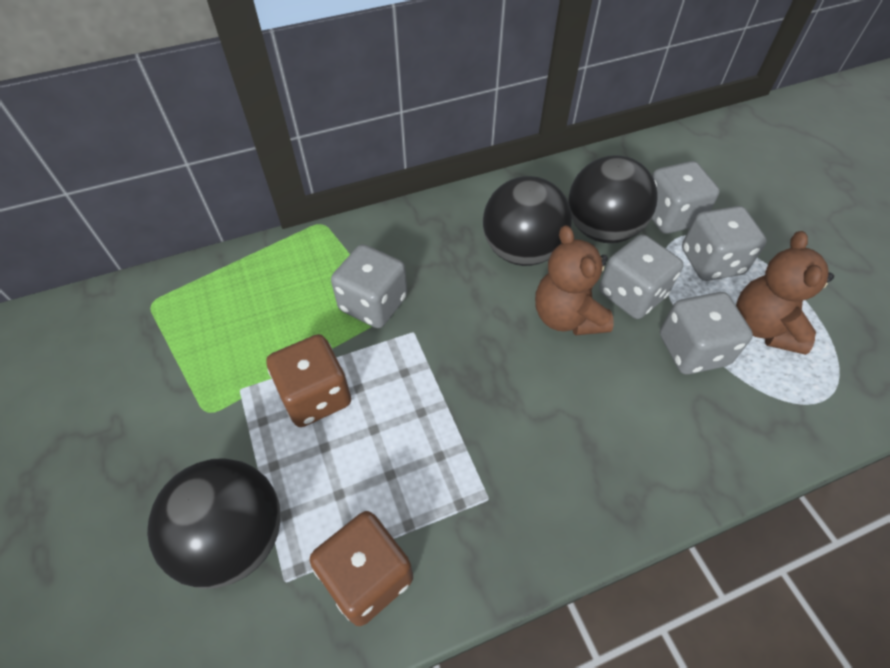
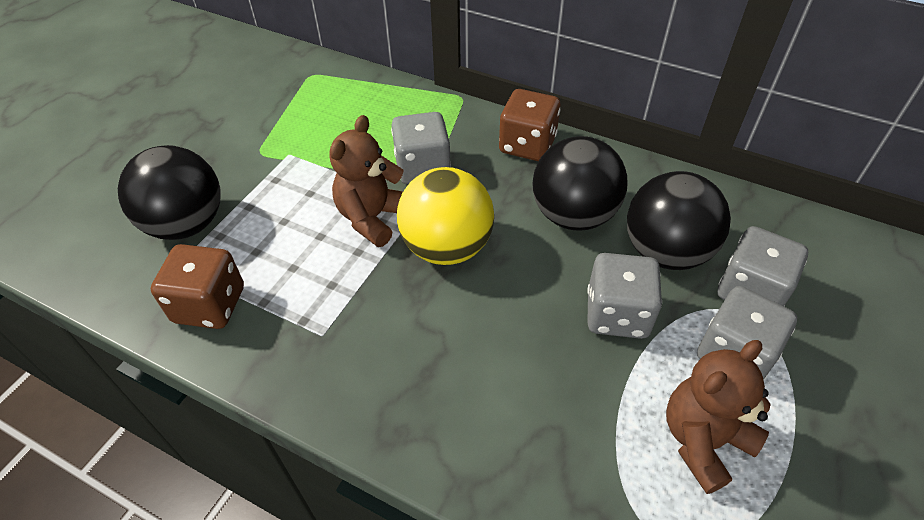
camera: 50 degrees right, 5 degrees down
brown dice [266,334,351,427] -> brown dice moved to [499,89,561,161]
brown teddy bear [535,225,614,336] -> brown teddy bear moved to [329,115,404,247]
grey dice [660,292,753,375] -> none
none -> yellow ball [397,167,494,265]

